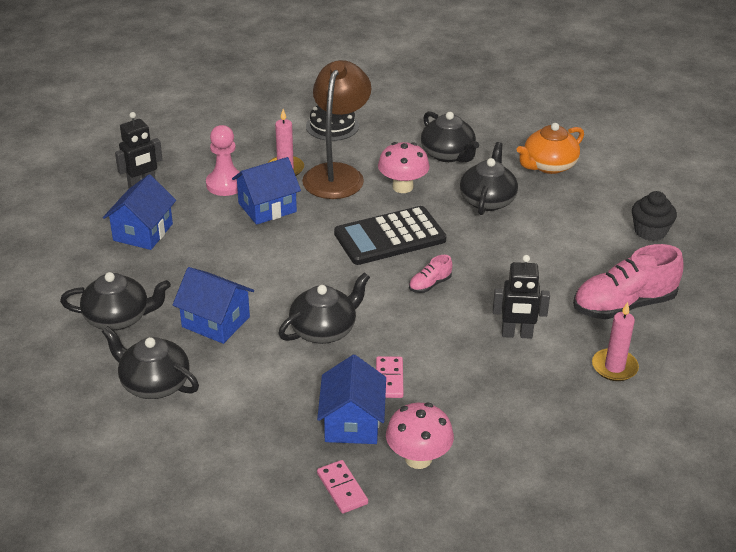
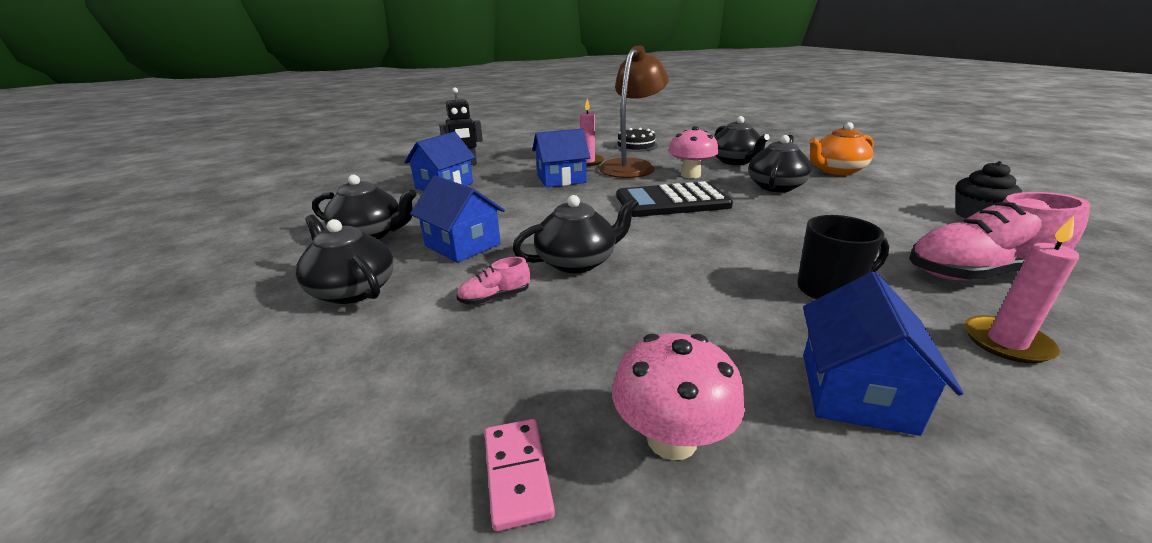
camera: 15 degrees right, 10 degrees down
pink pawn [206,125,240,196] -> none
blue house [317,355,386,444] -> blue house moved to [803,272,963,436]
pink domino [376,356,404,398] -> none
pink shoe [409,255,452,293] -> pink shoe moved to [457,257,530,305]
black robot [493,255,550,339] -> black mug [797,215,889,299]

